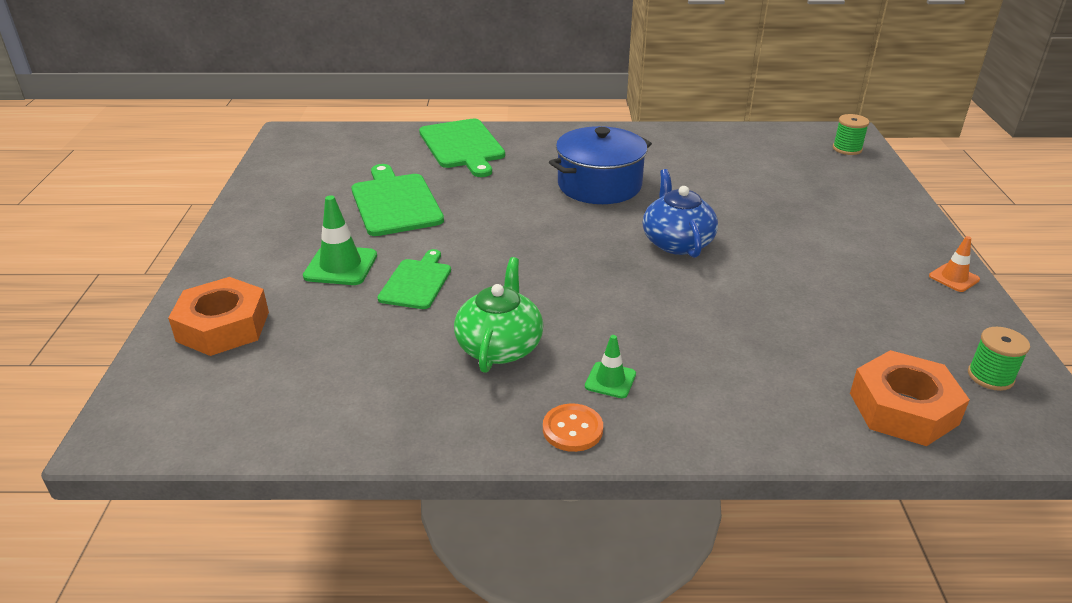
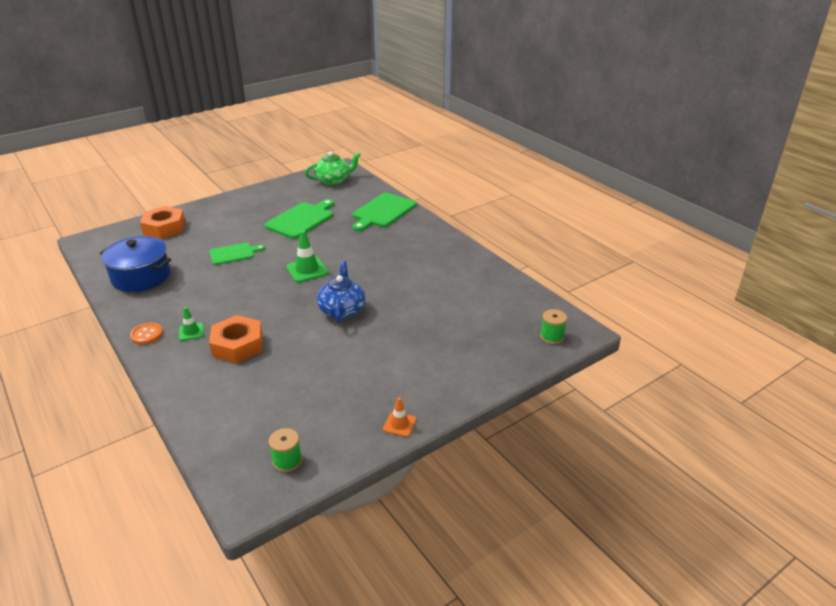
camera: 55 degrees right, 0 degrees up
green traffic cone [303,195,377,285] -> green traffic cone moved to [286,230,329,283]
green teapot [454,257,543,373] -> green teapot moved to [305,151,361,185]
blue pot [549,126,652,204] -> blue pot moved to [100,236,171,292]
blue teapot [643,169,718,258] -> blue teapot turned 45 degrees counterclockwise [317,261,366,323]
orange nut [850,350,970,446] -> orange nut moved to [209,315,263,364]

